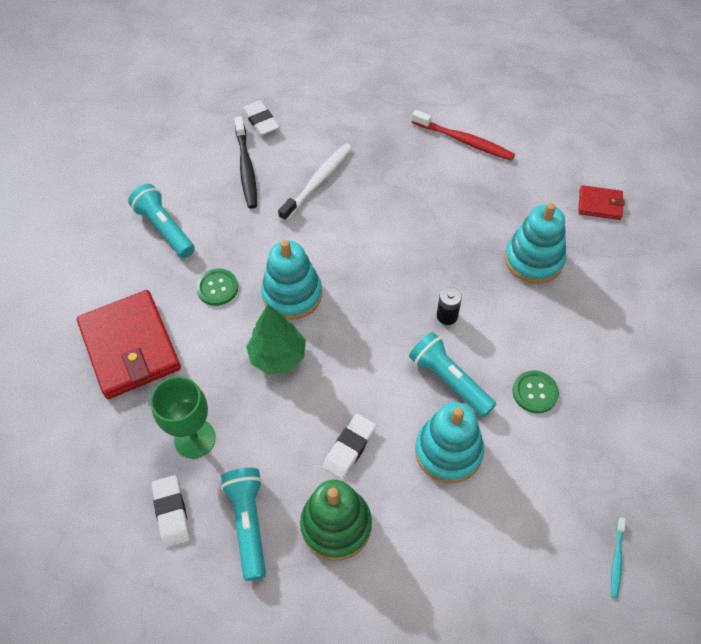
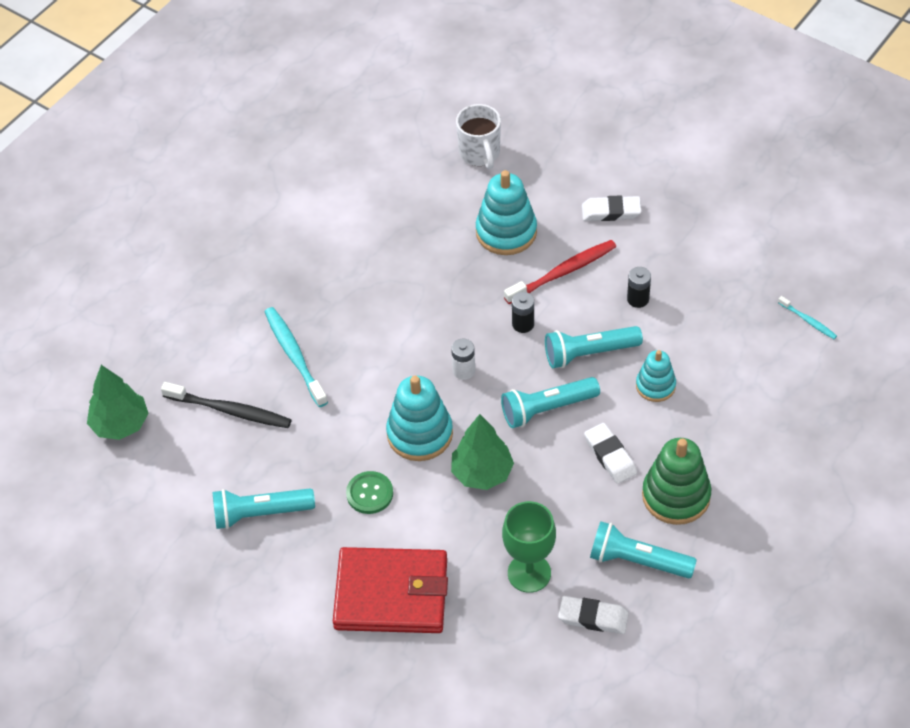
camera: 60 degrees left, 5 degrees down
white eraser [242,100,279,136] -> white eraser moved to [582,195,641,221]
white toothbrush [278,143,352,221] -> turquoise toothbrush [264,307,328,407]
red toothbrush [412,110,515,161] -> red toothbrush moved to [504,240,616,304]
turquoise stacking toy [415,402,484,483] -> turquoise stacking toy [636,350,676,402], size x0.61
green button [513,370,559,413] -> black battery [627,267,651,308]
red wallet [578,185,625,220] -> white mug [456,104,501,169]
none -> green tree [87,365,149,440]
none -> white battery [451,339,475,380]
none -> turquoise flashlight [501,377,600,428]

